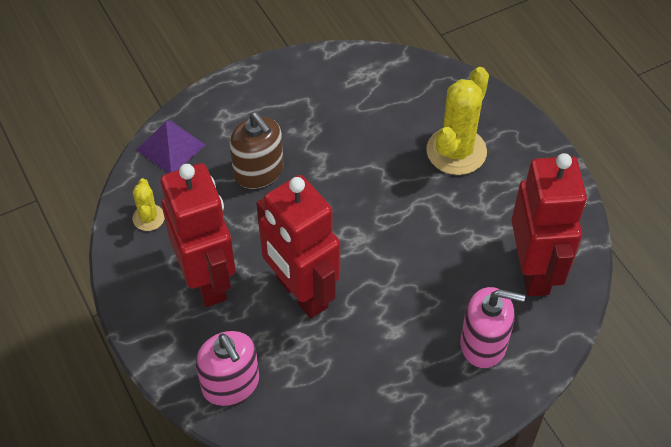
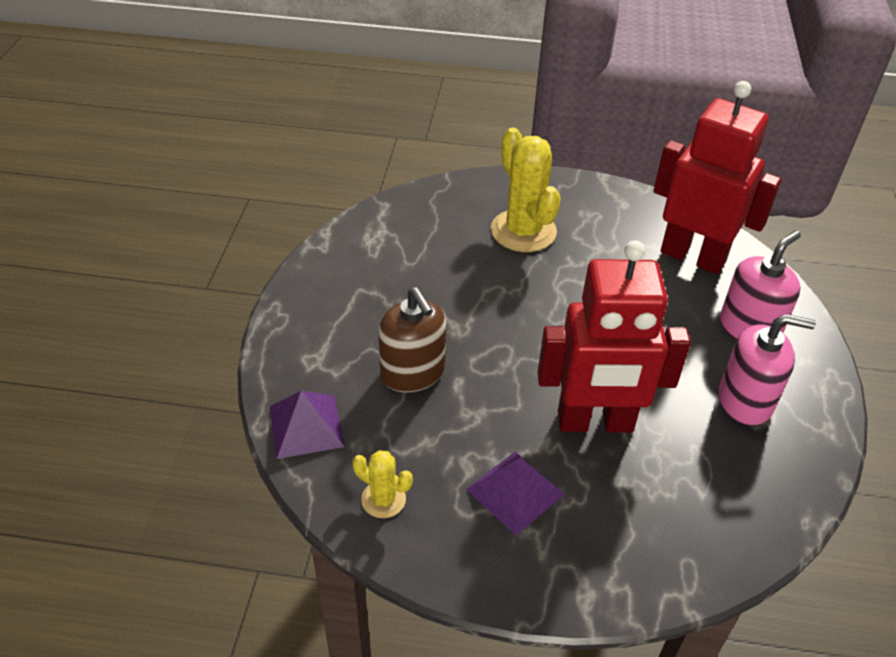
camera: 55 degrees left, 10 degrees down
red robot [160,163,235,307] -> purple pyramid [466,452,565,535]
pink soap dispenser [196,331,259,406] -> pink soap dispenser moved to [719,314,816,426]
brown soap dispenser [229,112,284,189] -> brown soap dispenser turned 60 degrees clockwise [378,287,447,392]

